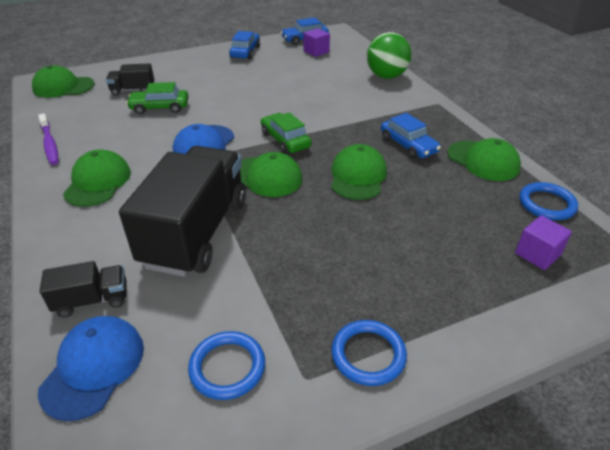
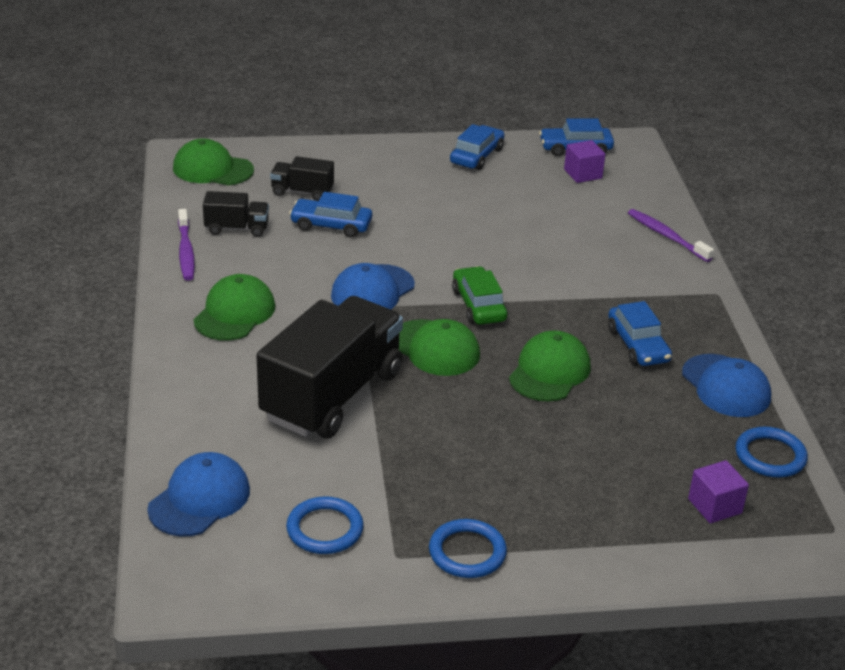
camera: 15 degrees right, 5 degrees down
black truck [40,261,126,317] -> black truck moved to [203,191,269,237]
green car [126,82,188,114] -> blue car [289,192,372,238]
green ball [367,32,411,79] -> purple toothbrush [628,209,714,262]
green cap [447,138,521,181] -> blue cap [682,354,771,417]

